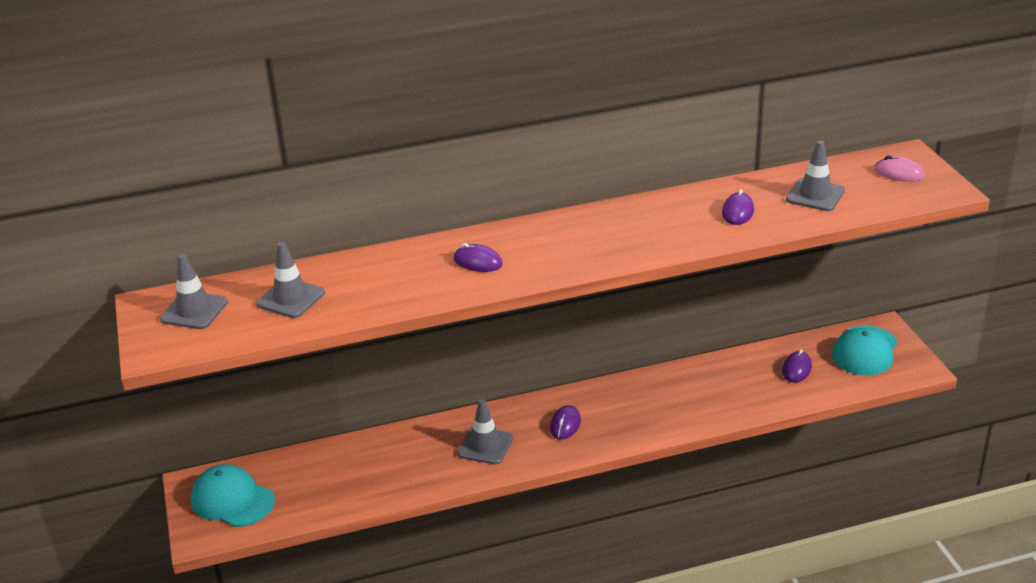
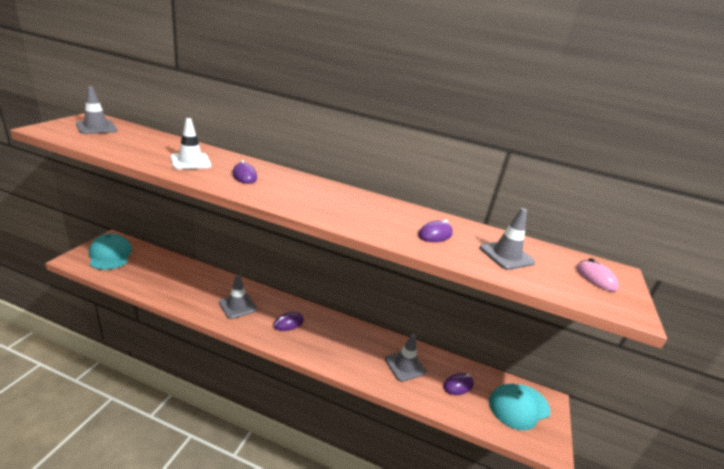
camera: 30 degrees right, 5 degrees down
grey traffic cone [256,242,325,318] -> grey traffic cone moved to [385,334,426,382]
none -> white traffic cone [170,118,212,169]

